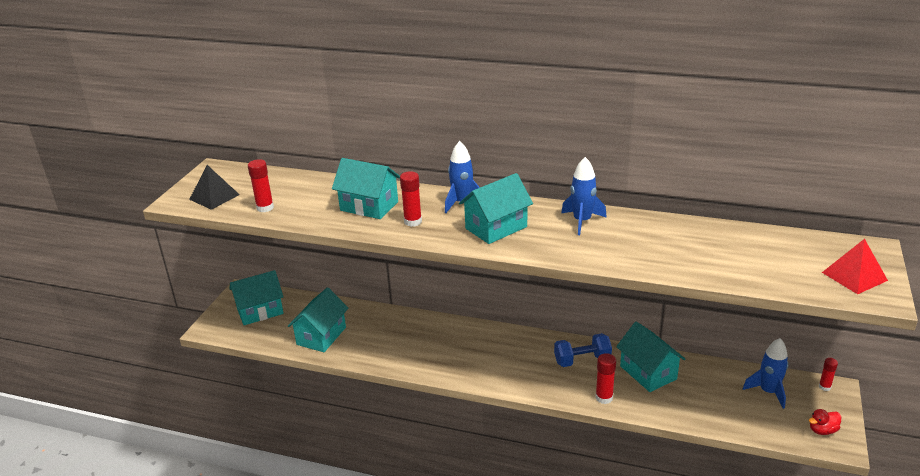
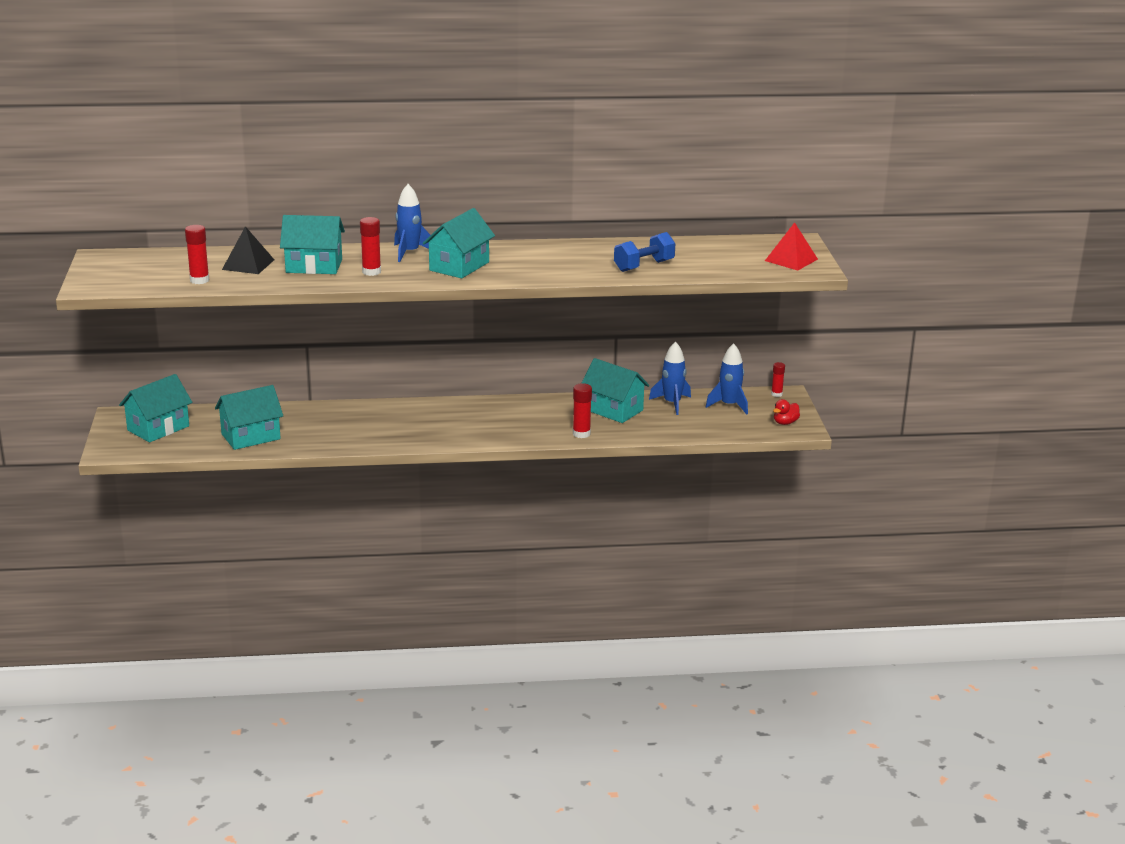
camera: 25 degrees left, 5 degrees down
black pyramid [189,165,240,210] -> black pyramid moved to [222,226,274,274]
turquoise house [288,287,348,352] -> turquoise house turned 60 degrees clockwise [215,385,283,450]
blue dumbbell [554,333,612,367] -> blue dumbbell moved to [614,232,675,272]
blue rocket [561,157,607,235] -> blue rocket moved to [649,341,691,415]

